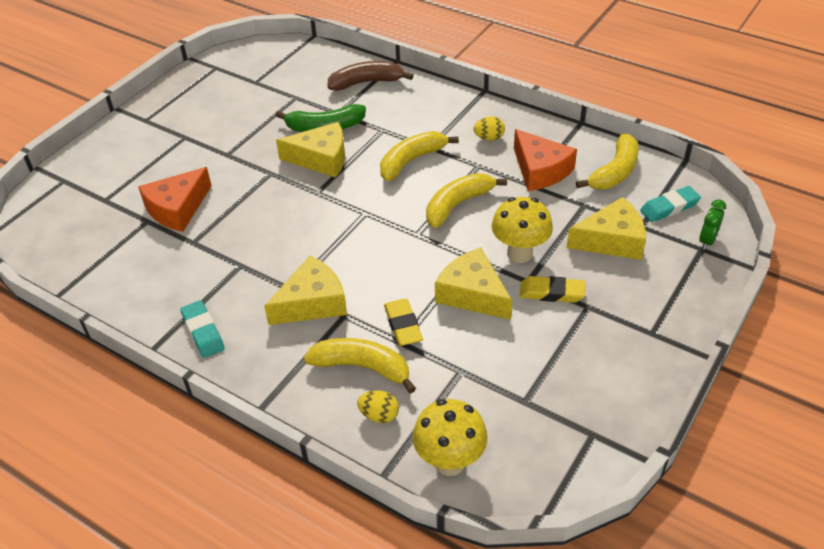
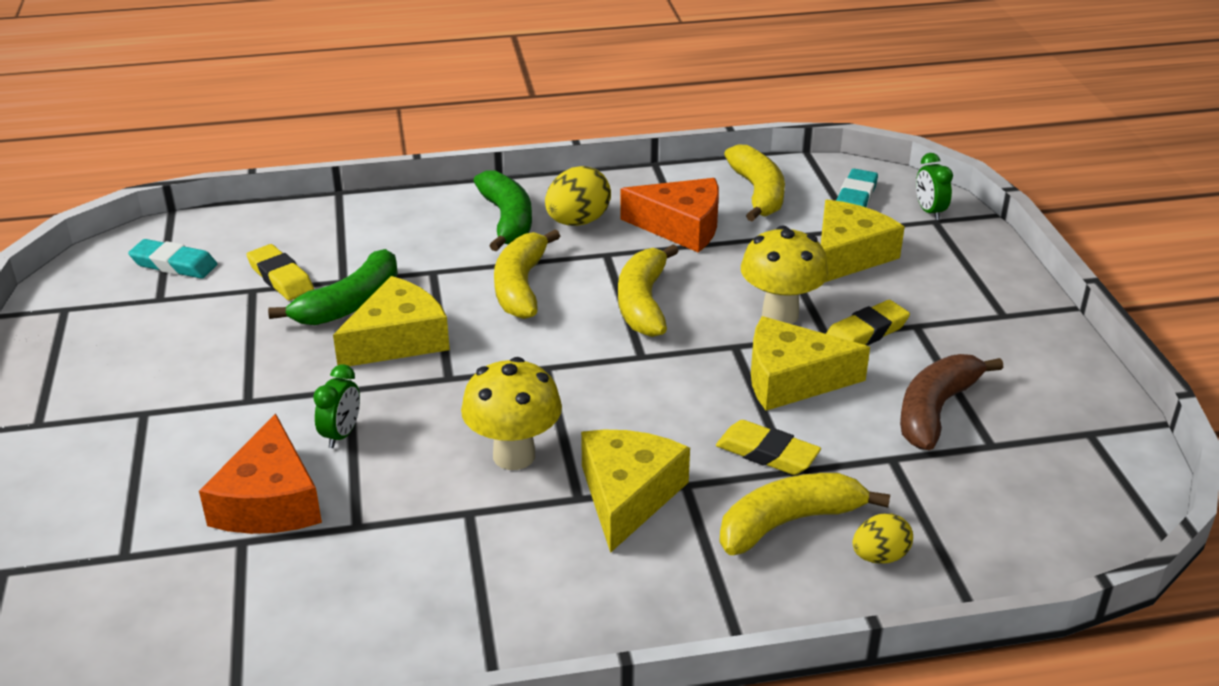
camera: 45 degrees left, 10 degrees down
turquoise eraser [180,300,225,358] -> turquoise eraser moved to [128,239,217,279]
brown banana [328,61,414,91] -> brown banana moved to [900,354,1003,450]
yellow mushroom [413,399,488,476] -> yellow mushroom moved to [461,357,562,470]
yellow egg [474,117,505,141] -> yellow egg [545,166,611,226], size x1.62
none -> yellow eraser [246,244,314,301]
none -> green clock [313,364,360,448]
none -> green banana [473,170,532,251]

